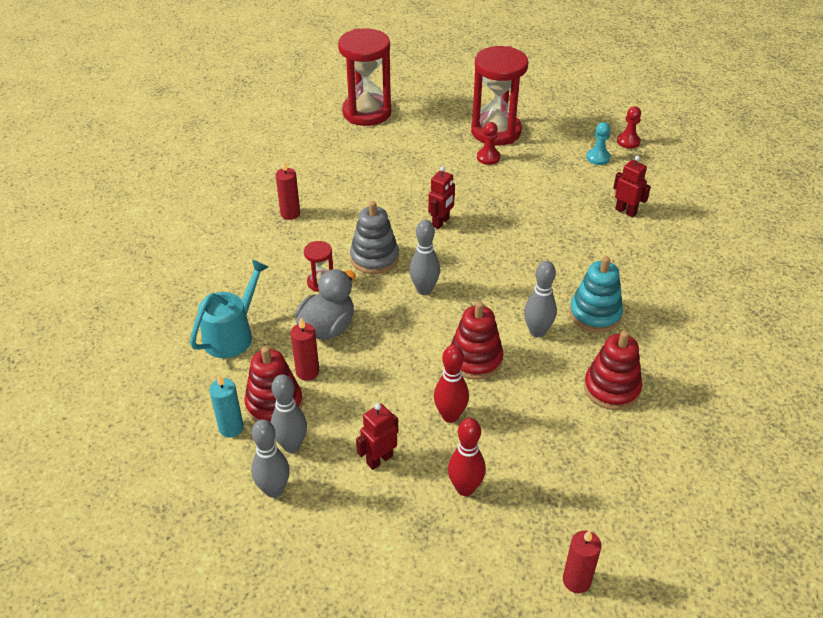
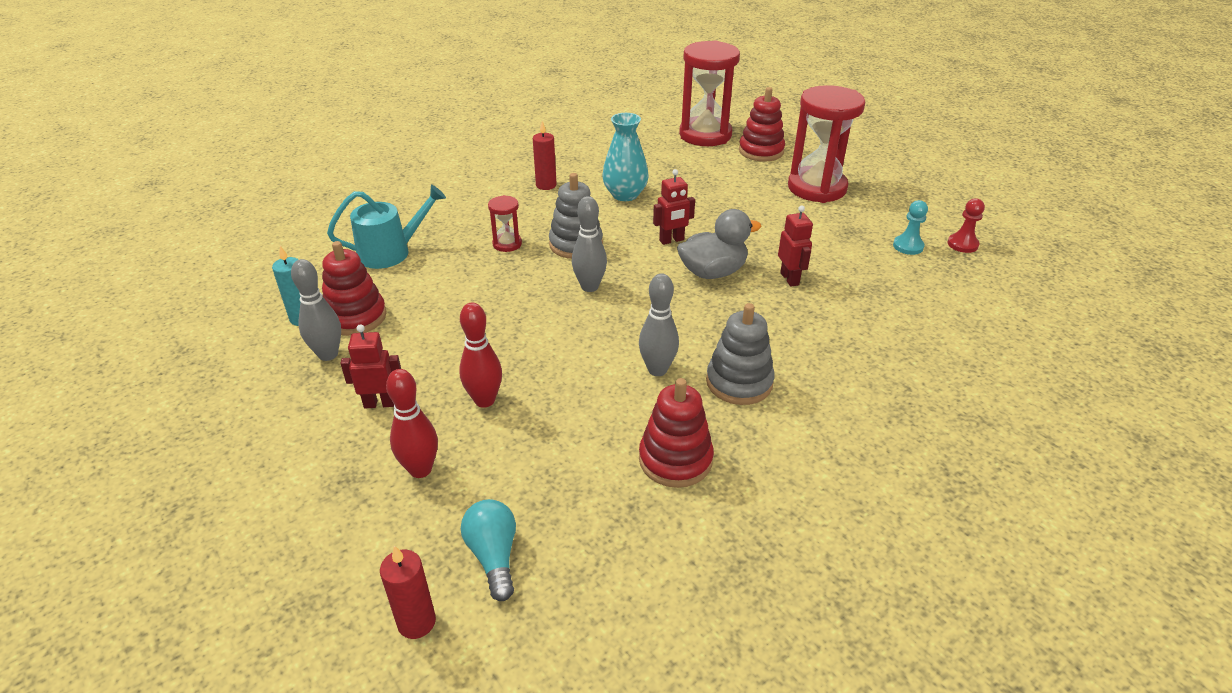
camera: 35 degrees right, 5 degrees down
grey bowling pin [251,419,290,498] -> none
red candle [291,318,319,381] -> none
grey duck [295,269,355,340] -> grey duck moved to [677,209,762,279]
red stacking toy [450,302,503,380] -> red stacking toy moved to [739,87,785,161]
red pawn [477,122,500,165] -> none
turquoise stacking toy [570,256,623,333] -> grey stacking toy [706,303,775,405]
red robot [613,156,651,218] -> red robot moved to [778,205,813,287]
none -> turquoise light bulb [461,499,516,601]
none -> turquoise vase [602,113,648,201]

